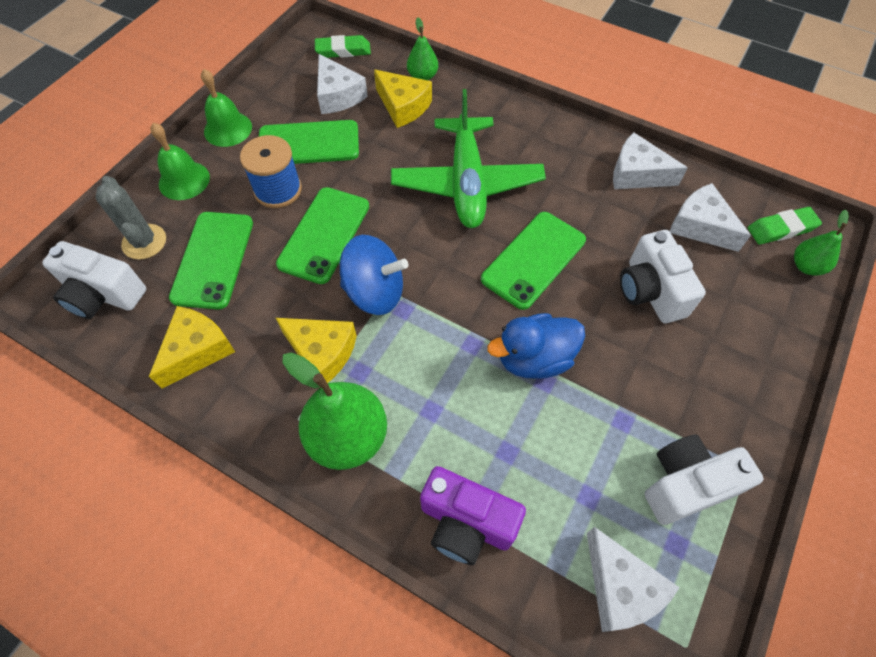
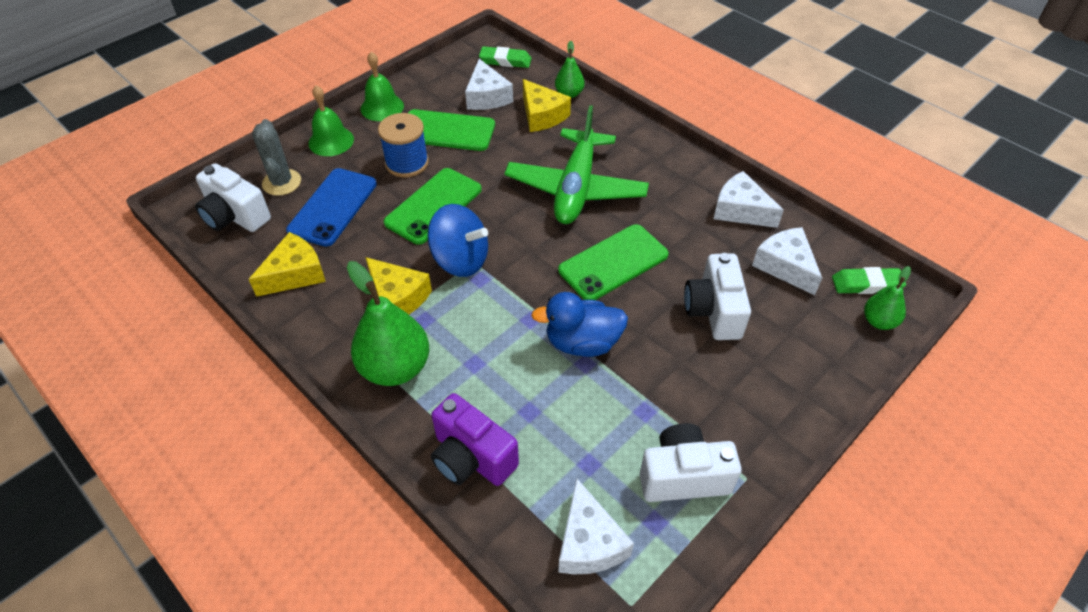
camera: 15 degrees right, 10 degrees down
green phone [169,212,253,309] -> blue phone [286,168,377,247]

